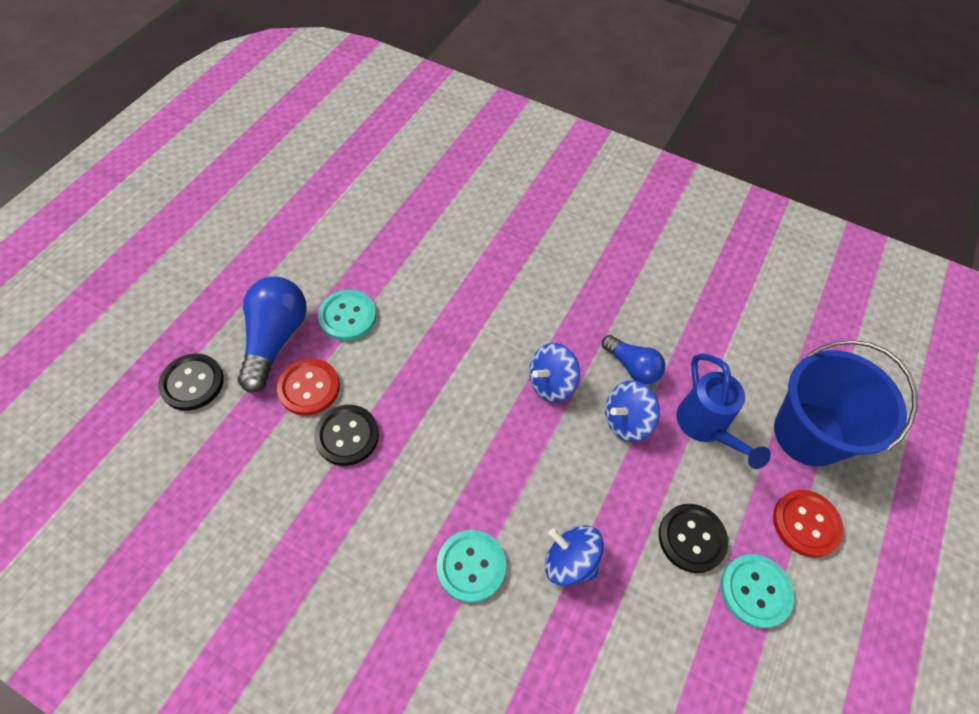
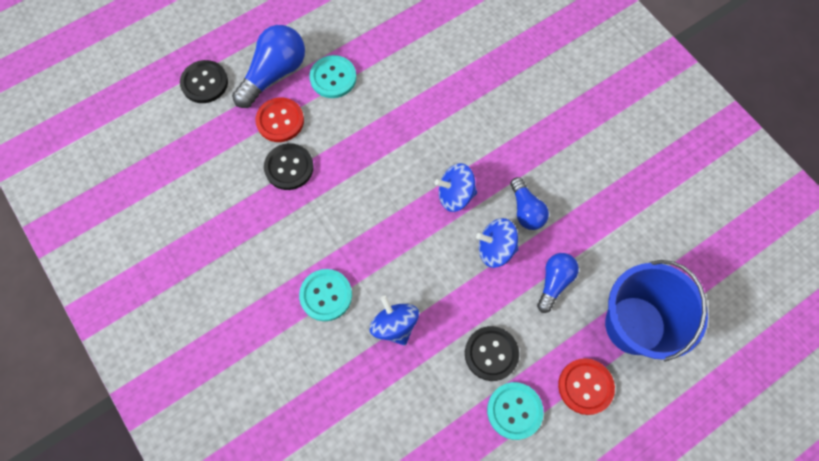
camera: 30 degrees right, 10 degrees up
blue watering can [677,354,771,469] -> blue light bulb [537,253,579,313]

